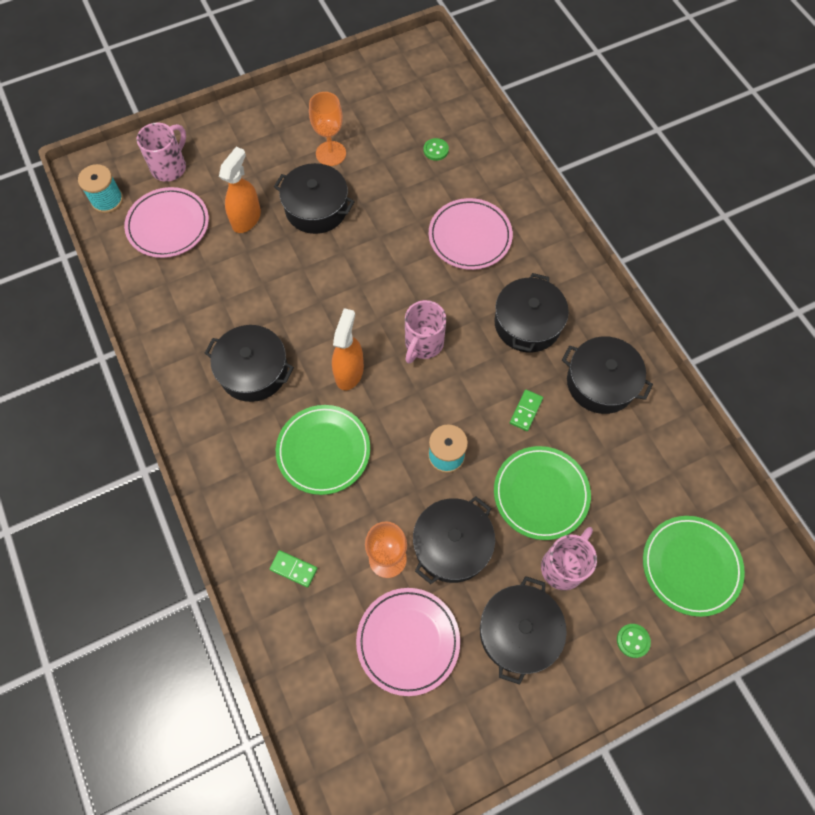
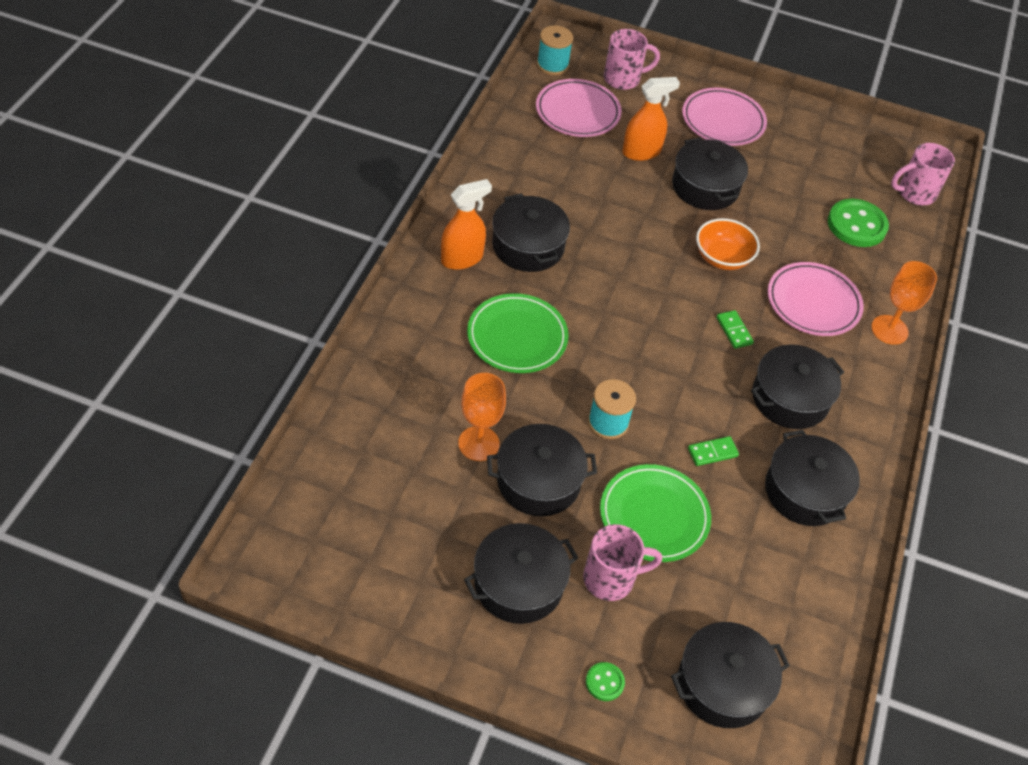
camera: 40 degrees right, 15 degrees down
green domino [269,550,317,587] -> green domino moved to [716,310,754,349]
orange goblet [309,92,346,166] -> orange goblet moved to [871,261,937,345]
orange spray bottle [332,308,364,390] -> orange spray bottle moved to [441,179,492,270]
pink plate [356,588,460,696] -> pink plate moved to [682,88,767,146]
pink mug [405,300,446,364] -> pink mug moved to [891,143,955,205]
green button [423,138,449,161] -> green button [828,199,889,247], size x2.06
green plate [643,516,745,617] -> black pot [671,622,790,728]
none -> orange bowl [696,218,760,270]

